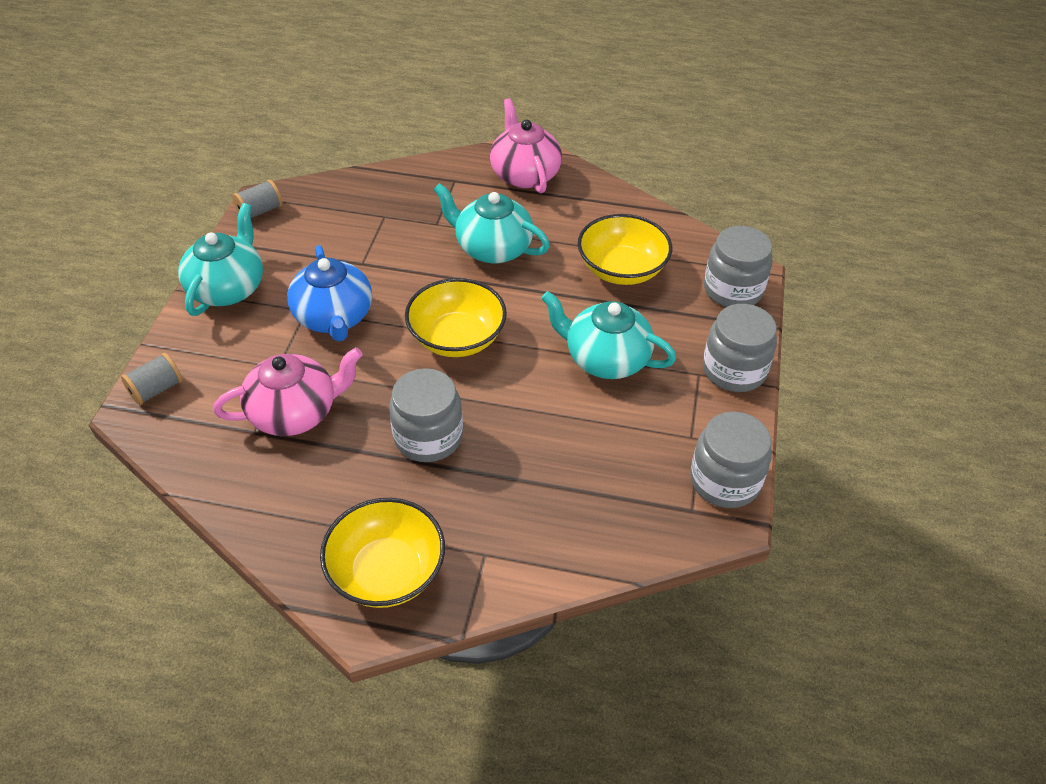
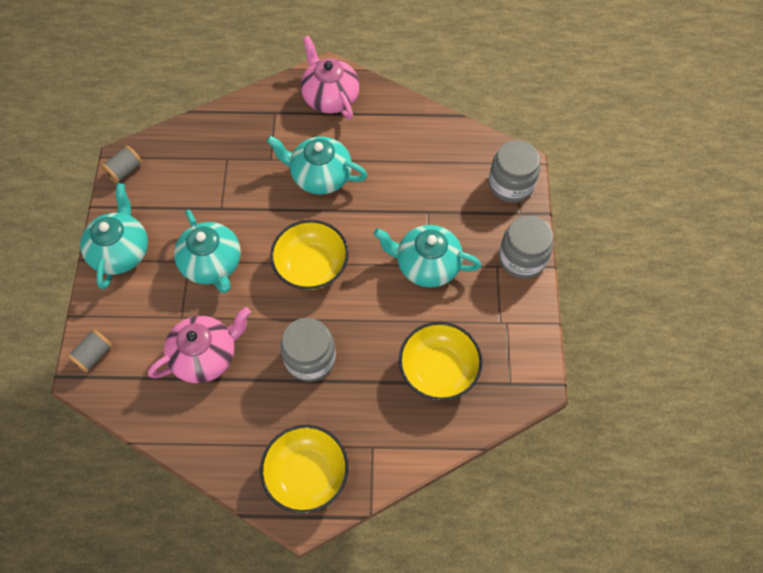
camera: 10 degrees left, 15 degrees up
blue teapot [287,245,372,342] -> turquoise teapot [174,210,241,293]
yellow bowl [578,214,672,285] -> yellow bowl moved to [399,322,482,401]
grey jar [690,412,772,508] -> none

